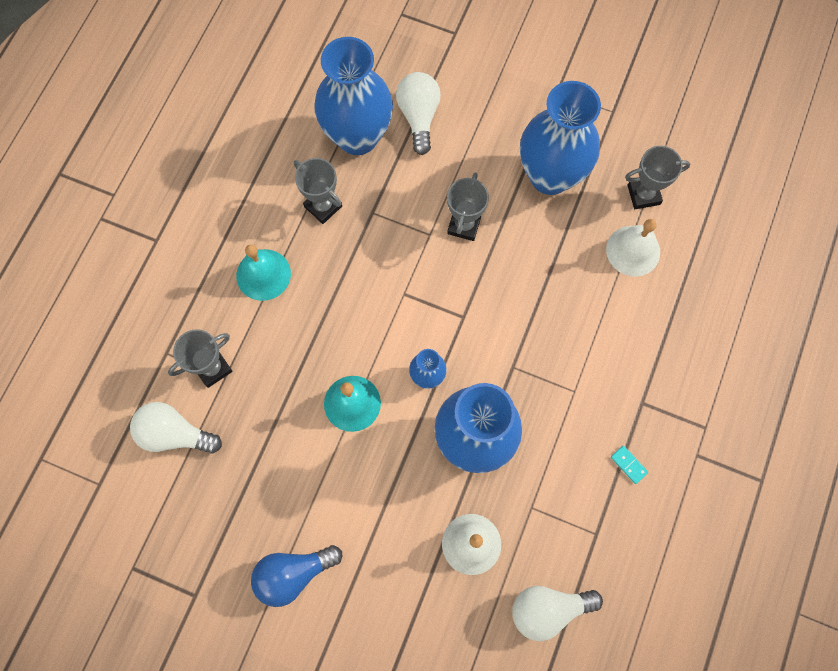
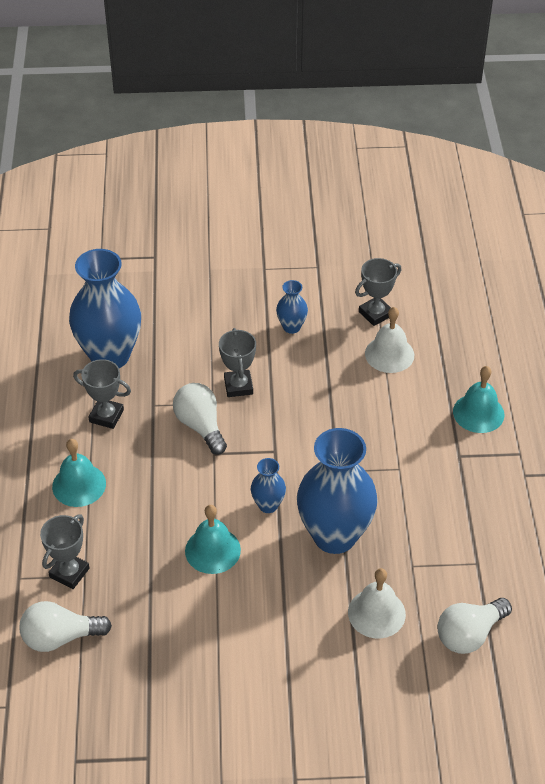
camera: 25 degrees left, 25 degrees down
blue light bulb [251,545,342,607] -> none
white light bulb [396,72,441,155] -> white light bulb moved to [173,383,227,455]
blue vase [520,81,601,195] -> blue vase [276,280,308,334], size x0.46
turquoise domino [611,446,648,484] -> none
none -> turquoise bell [453,366,504,433]

